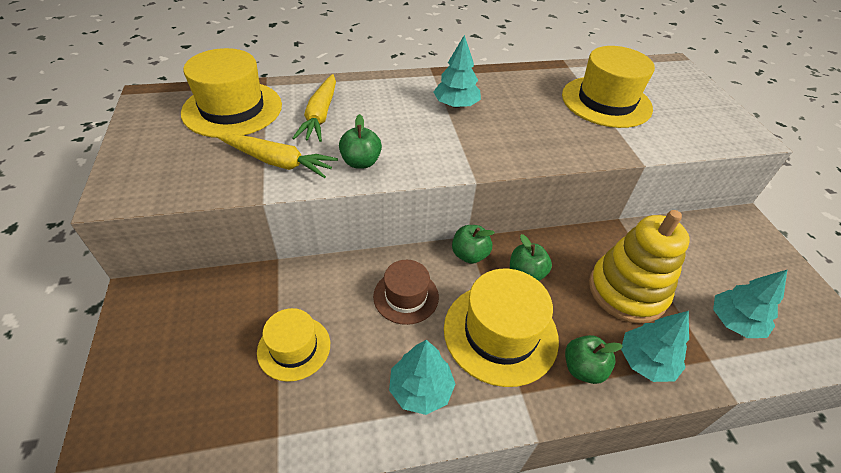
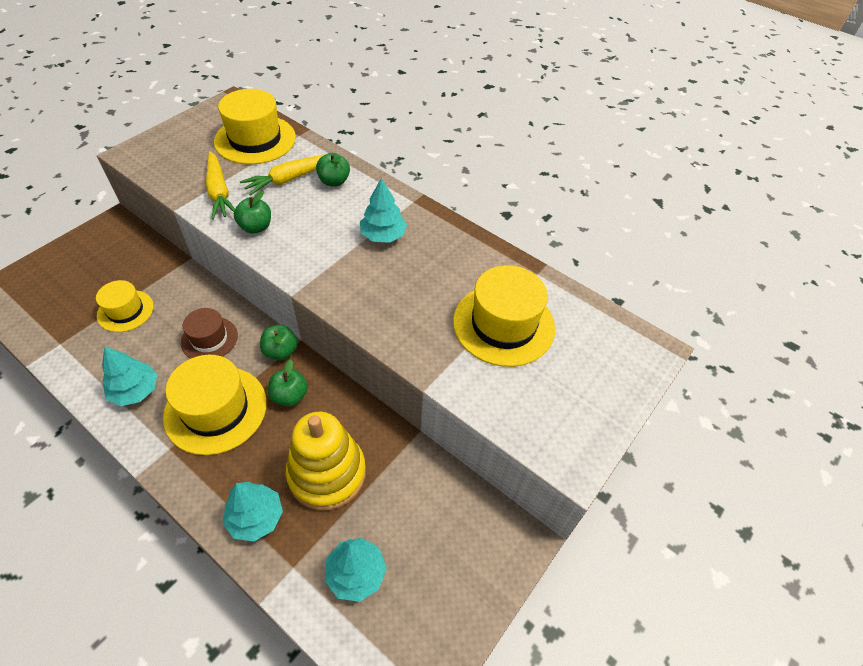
camera: 50 degrees right, 5 degrees up
green apple [565,335,623,384] -> green apple moved to [316,153,350,186]

